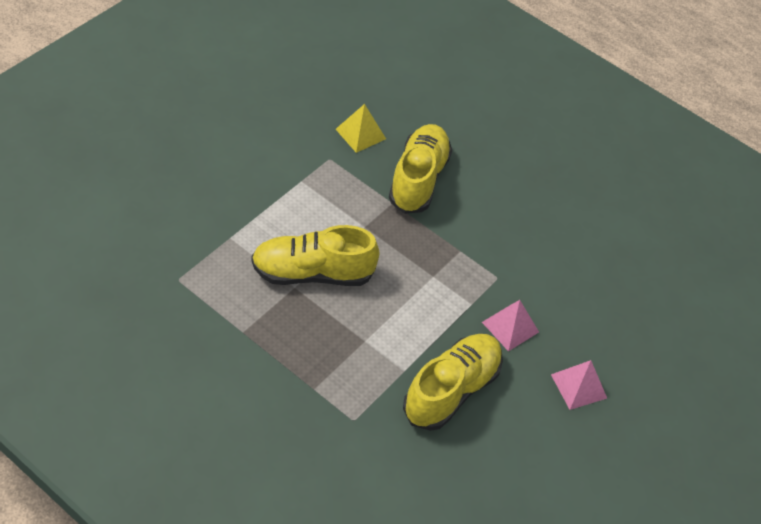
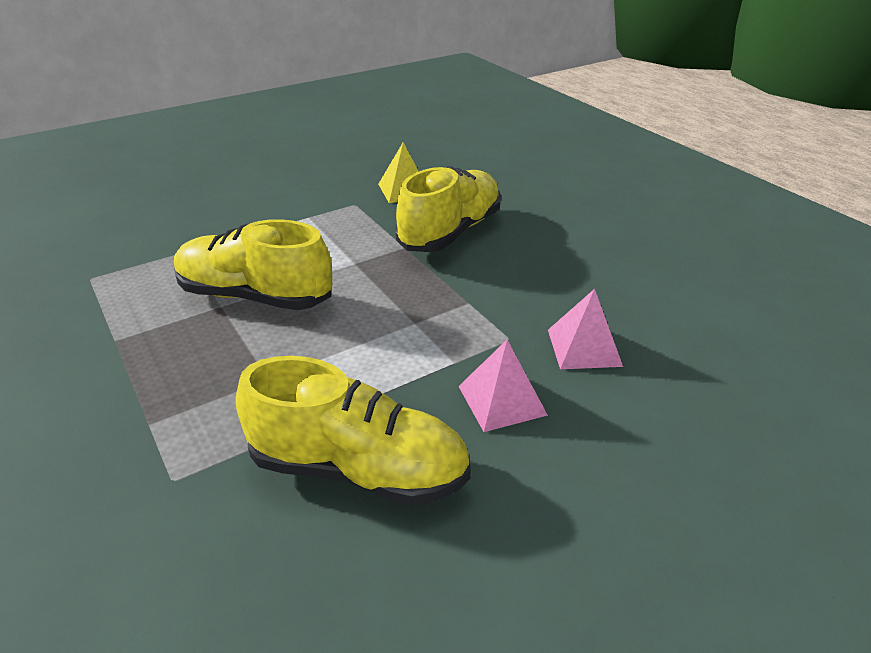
camera: 25 degrees right, 15 degrees down
yellow shoe [403,334,503,431] -> yellow shoe turned 45 degrees clockwise [236,356,471,506]
pink pyramid [551,360,607,410] -> pink pyramid moved to [548,289,623,369]

